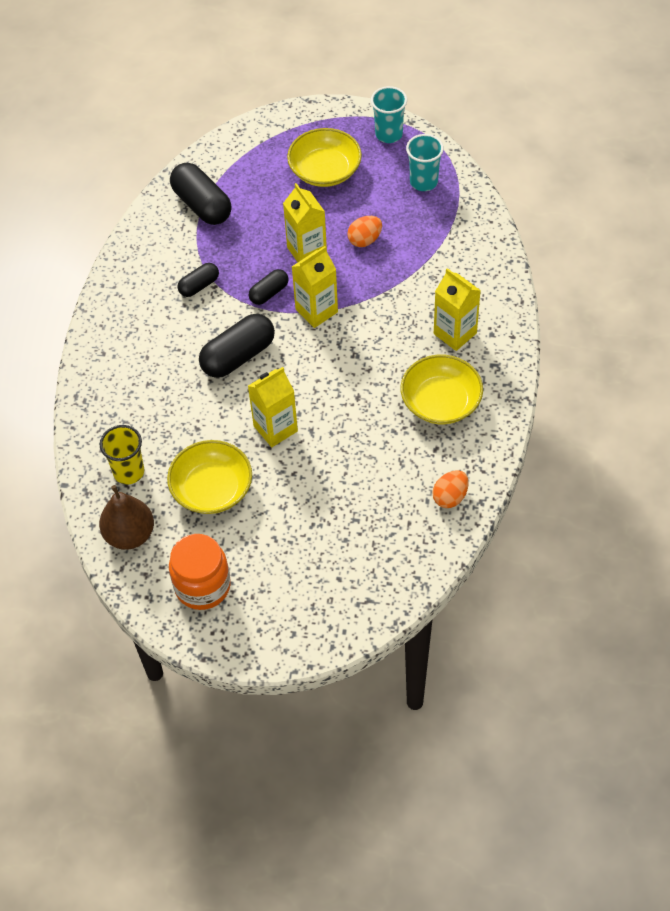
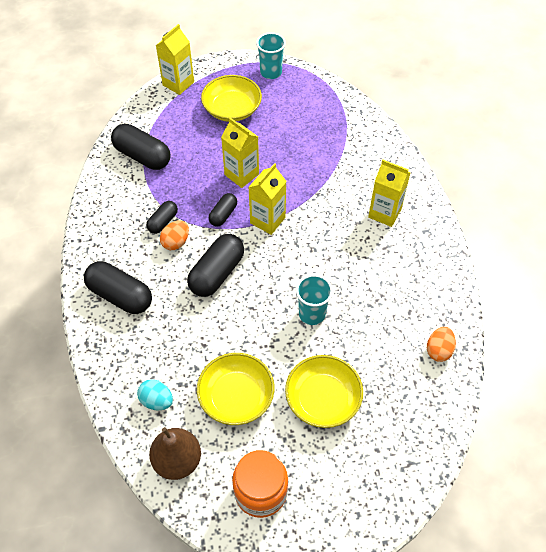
camera: 20 degrees left, 0 degrees up
yellow cup [99,425,144,484] -> turquoise egg [137,379,173,411]
yellow carton [248,367,298,447] -> yellow carton moved to [156,24,194,95]
orange egg [347,216,382,247] -> orange egg moved to [160,220,189,250]
yellow bowl [401,355,483,424] -> yellow bowl moved to [285,355,363,428]
turquoise cup [406,134,444,191] -> turquoise cup moved to [296,274,333,325]
none -> black capsule [84,261,152,314]

